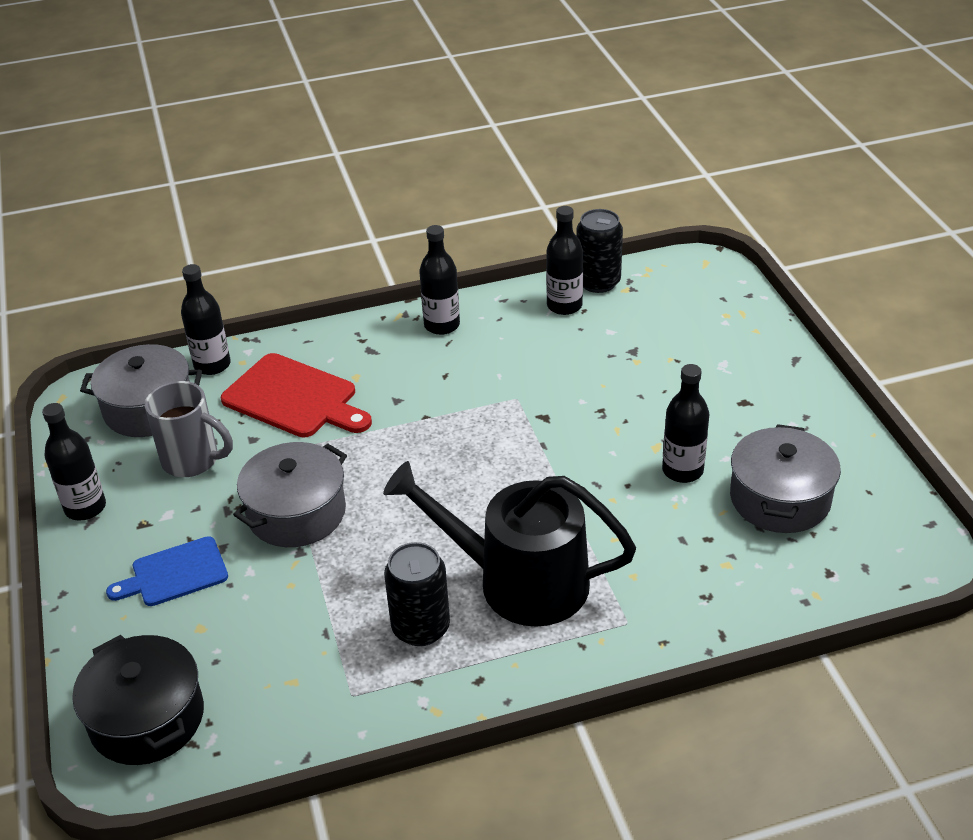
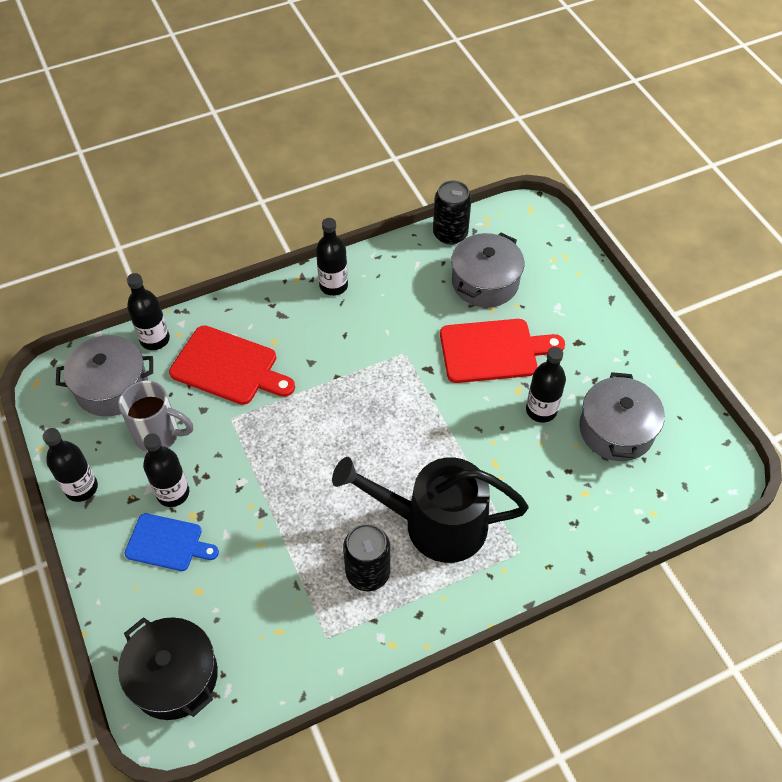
camera: 10 degrees left, 15 degrees up
blue cutting board [106,536,228,606] -> blue cutting board turned 135 degrees counterclockwise [125,513,219,571]
grey pot [233,442,347,547] -> grey pot moved to [451,233,524,308]
black bottle [546,206,583,315] -> black bottle moved to [143,434,189,507]
none -> red cutting board [440,319,565,383]

